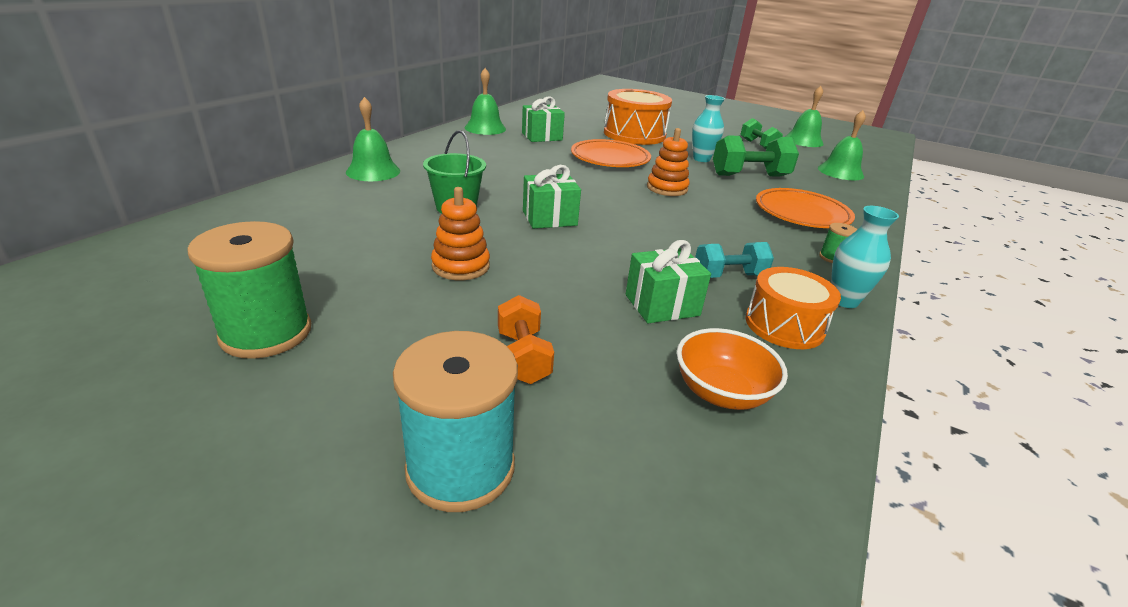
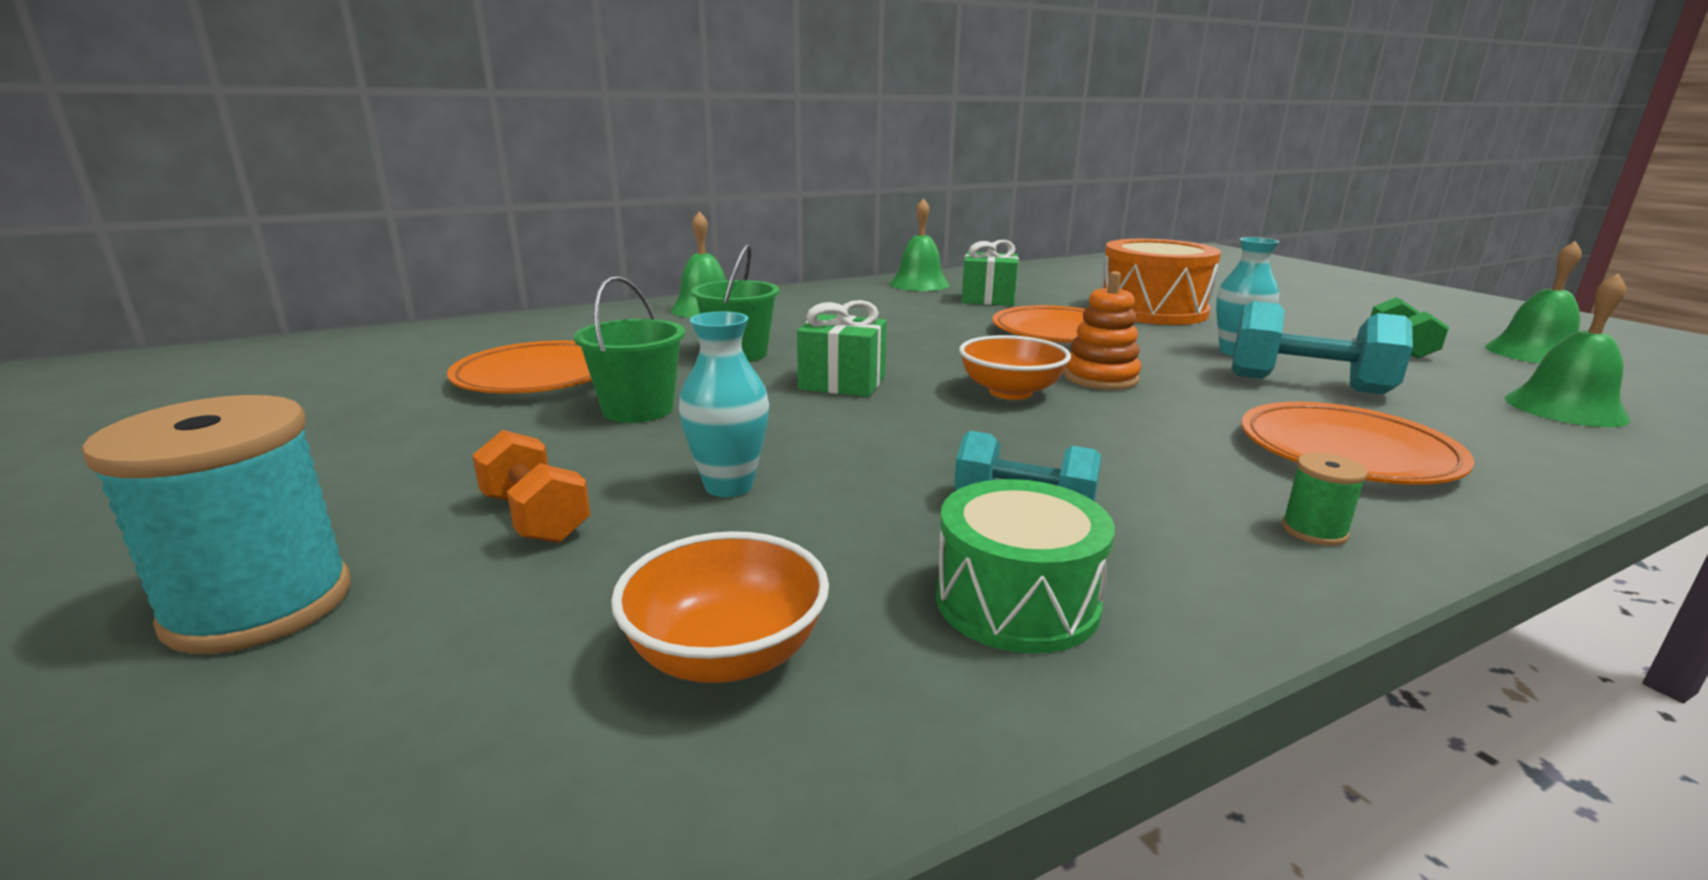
camera: 35 degrees right, 10 degrees down
green spool [187,221,311,359] -> none
orange stacking toy [431,187,490,280] -> green bucket [574,276,685,423]
orange dumbbell [498,295,554,384] -> orange dumbbell turned 60 degrees counterclockwise [472,430,590,543]
green gift [626,240,711,323] -> none
green dumbbell [713,135,799,176] -> turquoise dumbbell [1231,301,1413,395]
orange drum [745,267,841,349] -> green drum [936,479,1115,654]
turquoise vase [831,206,899,308] -> turquoise vase moved to [679,311,769,497]
none -> orange plate [447,340,592,393]
none -> orange bowl [959,335,1071,400]

